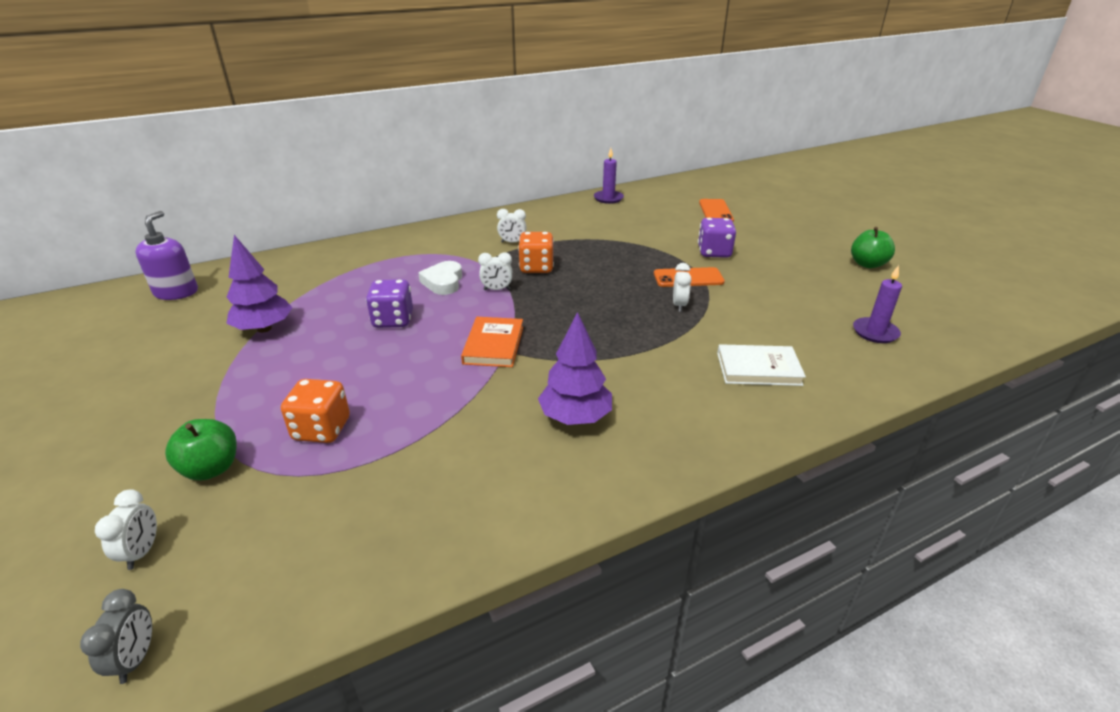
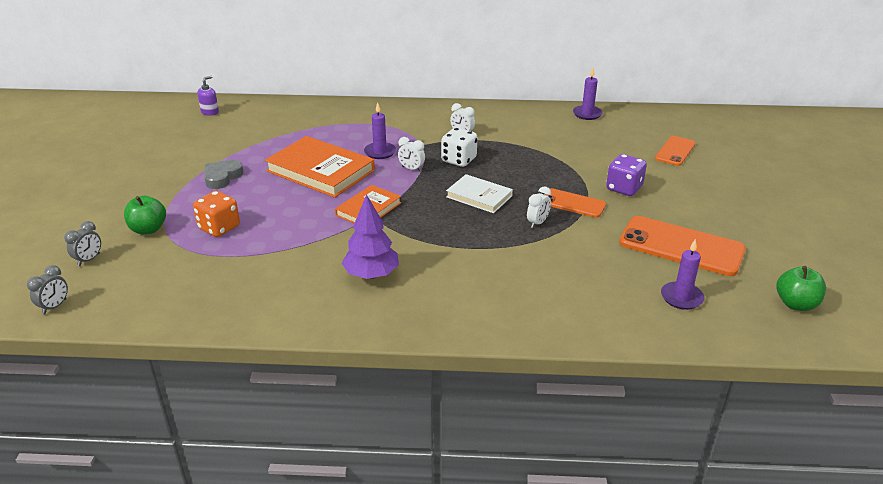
camera: 30 degrees right, 0 degrees up
white clock [95,489,157,570] -> grey clock [64,221,101,266]
purple soap dispenser [135,211,198,300] -> purple soap dispenser [197,76,219,116], size x0.63
purple tree [226,235,293,333] -> none
purple dice [366,279,413,328] -> orange book [265,136,375,198]
white heart [418,261,462,295] -> purple candle [364,102,396,159]
orange dice [518,232,554,273] -> white dice [441,128,477,167]
white book [717,344,806,386] -> white book moved to [446,174,513,213]
green apple [851,227,895,268] -> green apple moved to [777,266,826,311]
none -> grey heart [204,160,243,189]
none -> orange phone [619,216,746,276]

